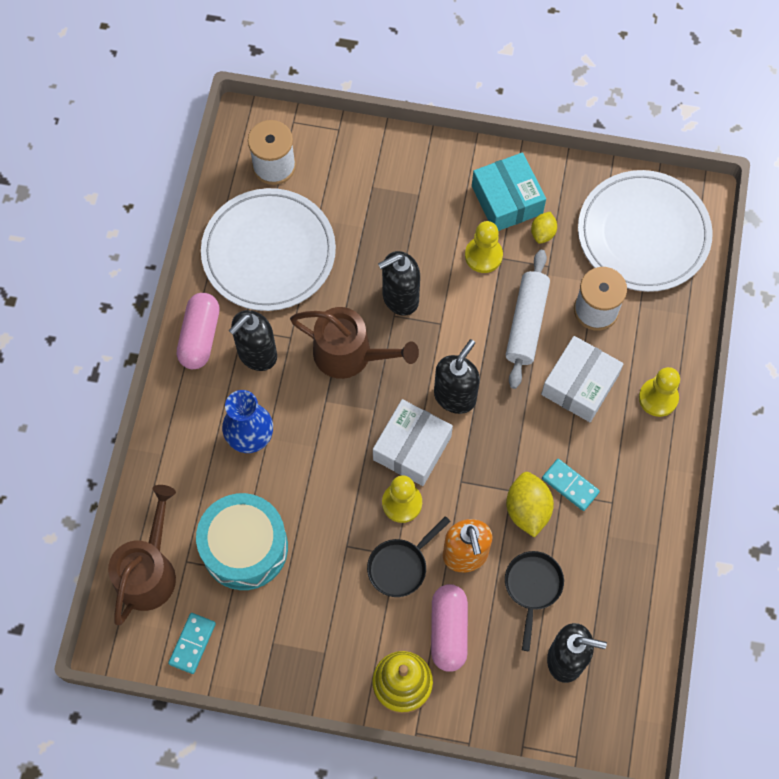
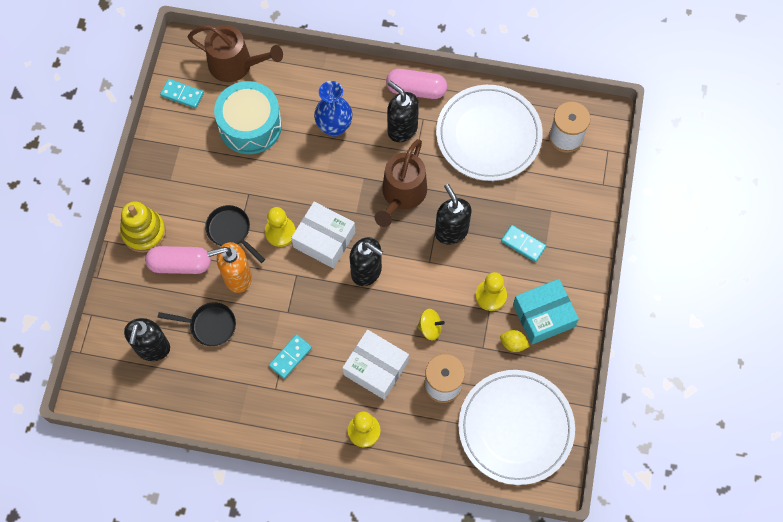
camera: 90 degrees right, 0 degrees up
white rolling pin [506,250,550,389] -> yellow spinning top [417,309,445,340]
yellow lemon [506,472,554,538] -> none
none -> turquoise domino [501,225,546,262]

